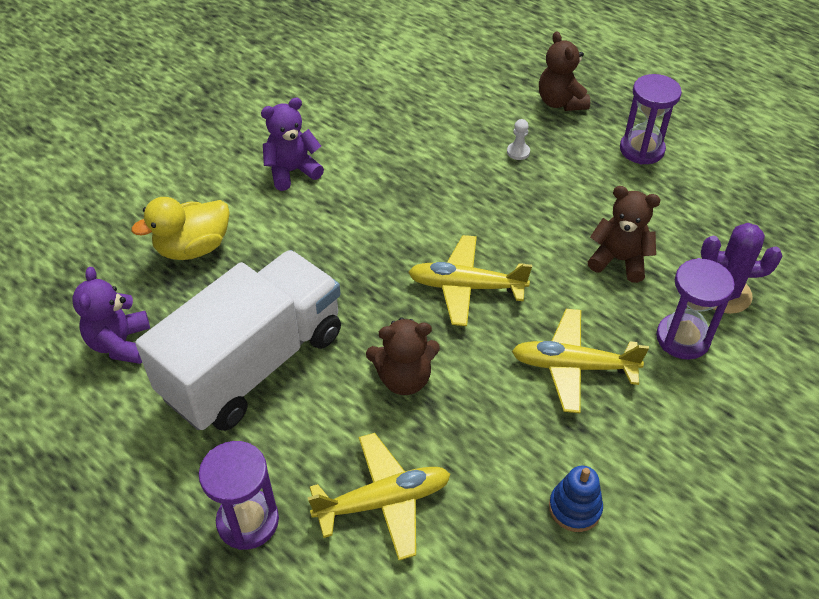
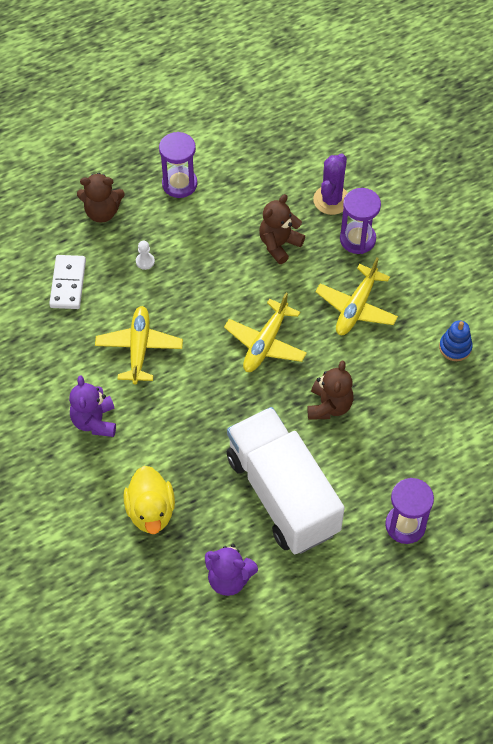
camera: 70 degrees left, 10 degrees up
yellow plane [308,433,451,560] -> yellow plane moved to [95,306,183,385]
none -> white domino [49,255,86,309]

